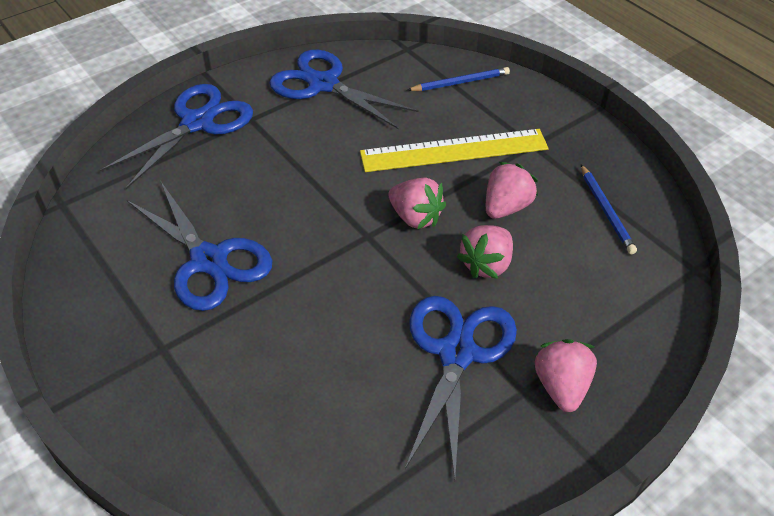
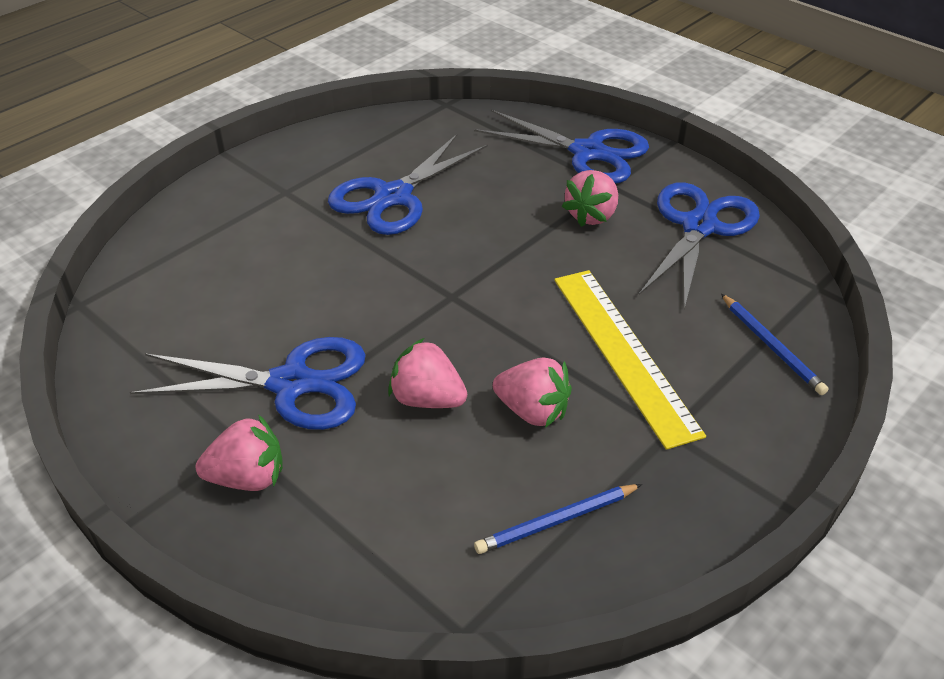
camera: 80 degrees right, 5 degrees down
pink strawberry [388,178,446,230] -> pink strawberry moved to [562,170,618,227]

